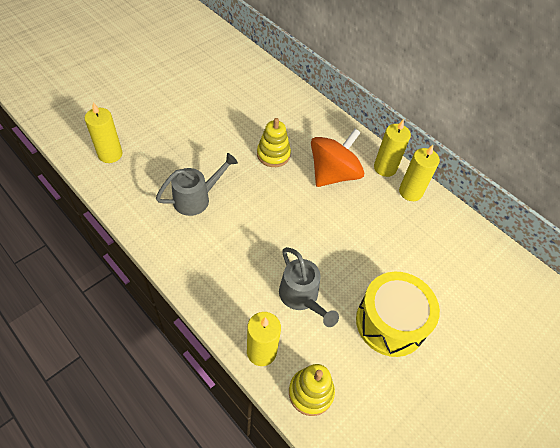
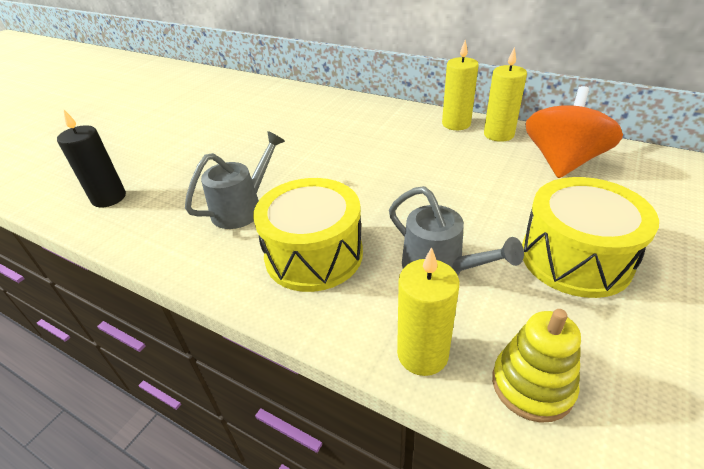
camera: 10 degrees left, 15 degrees down
yellow candle [85,102,122,163] -> black candle [57,110,126,207]
yellow stacking toy [257,118,291,167] -> none
orange spinning top [311,129,364,187] -> orange spinning top moved to [525,86,623,178]
none -> yellow drum [253,178,363,292]

